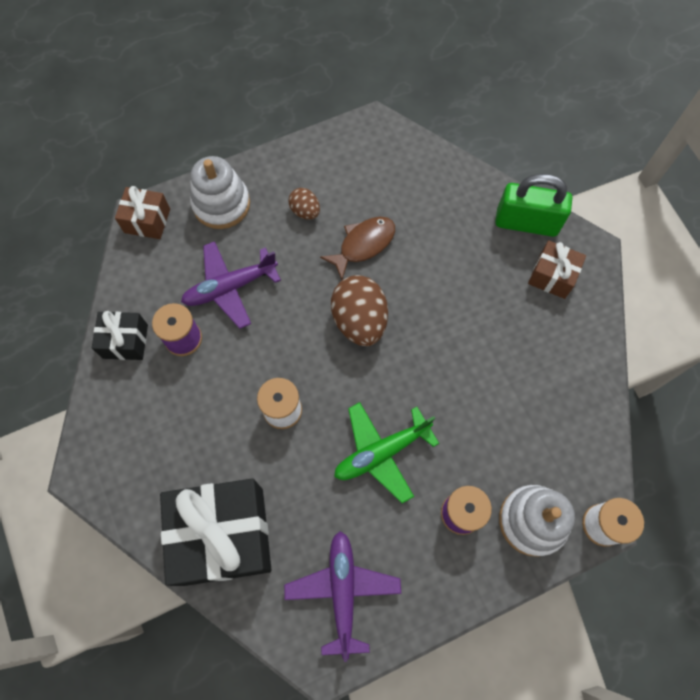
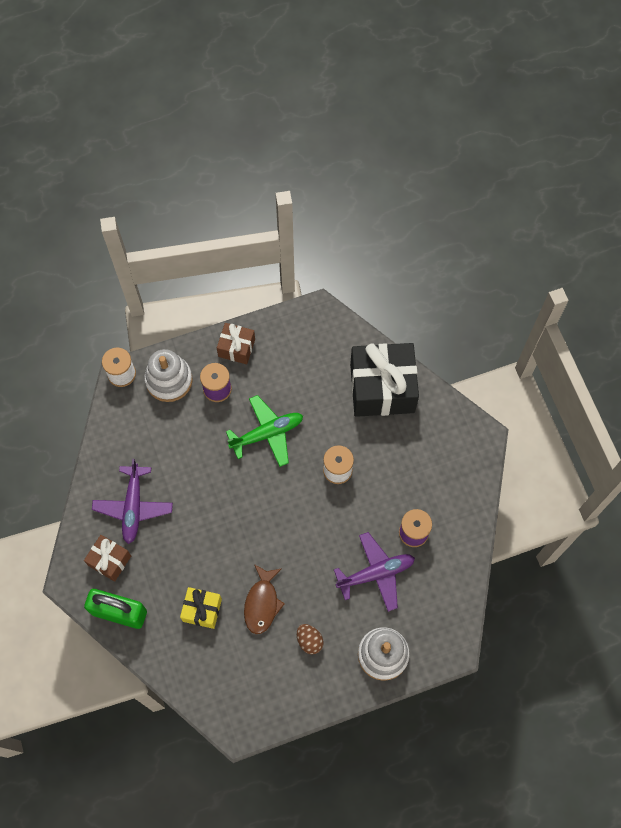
camera: 175 degrees left, 0 degrees up
black gift [92,311,148,360] -> none
brown gift [115,186,170,239] -> brown gift moved to [217,323,255,364]
purple plane [284,531,401,662] -> purple plane moved to [92,459,173,544]
brown fish [320,217,395,280] -> brown fish turned 45 degrees counterclockwise [244,564,285,634]
brown egg [331,275,388,346] -> none
none -> yellow gift [180,587,222,629]

